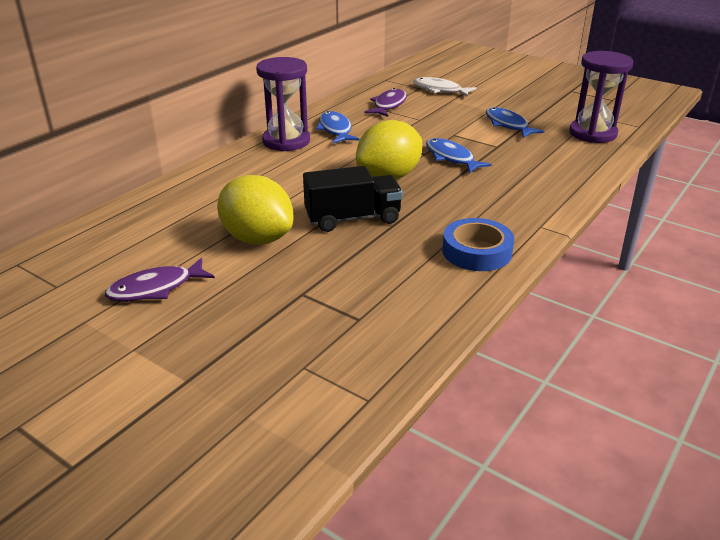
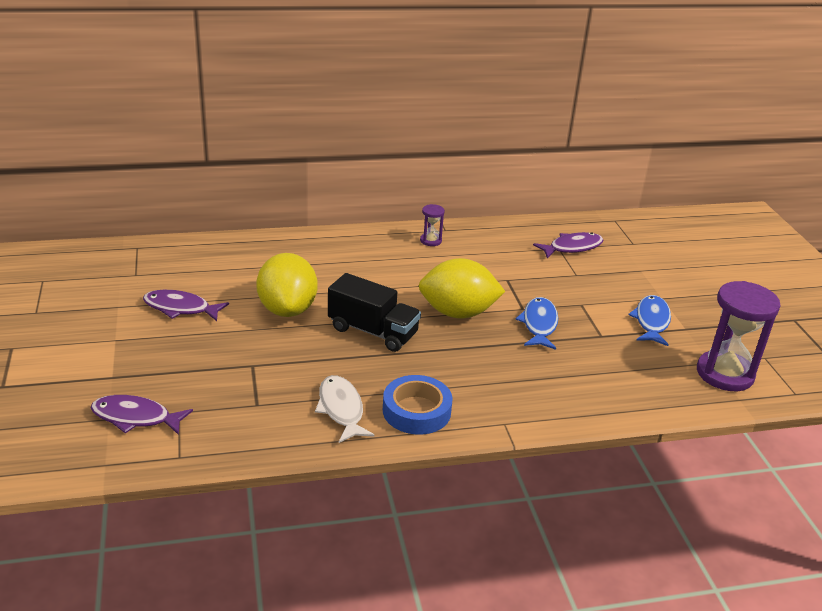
camera: 40 degrees right, 0 degrees up
purple hourglass [256,57,310,151] -> purple hourglass [420,204,445,246], size x0.46
blue fish [316,111,360,143] -> none
white fish [413,77,476,97] -> white fish moved to [315,375,374,443]
none -> purple fish [91,395,193,435]

